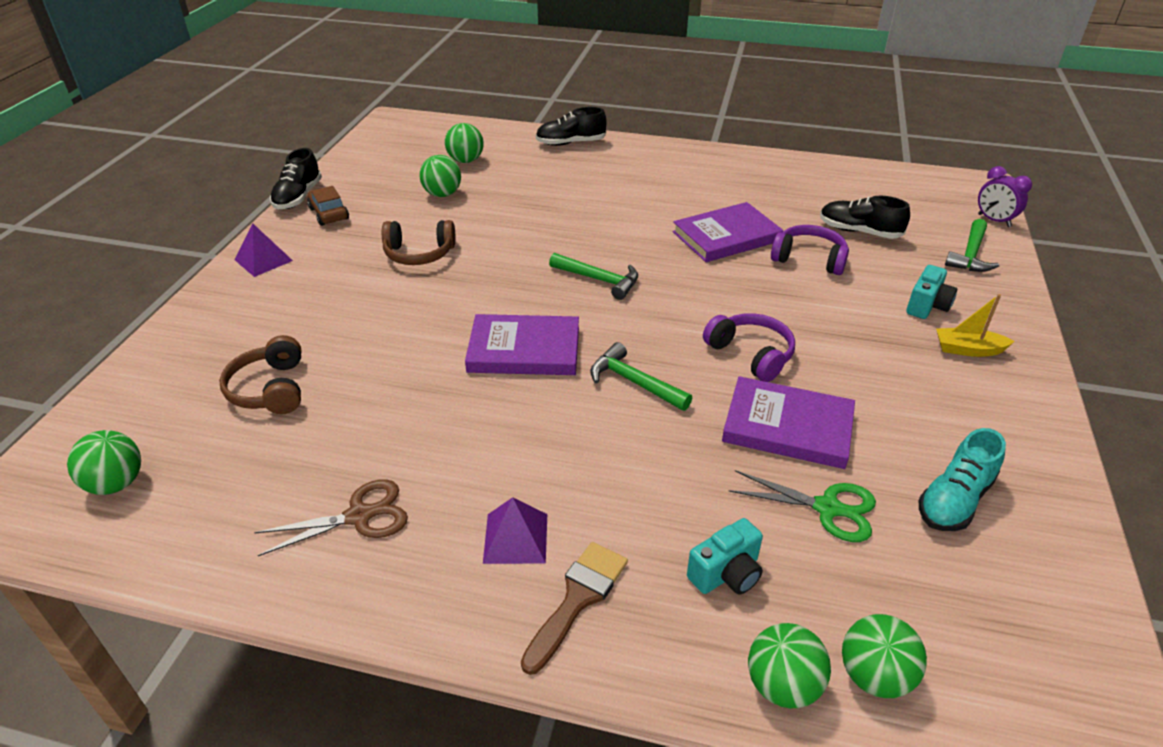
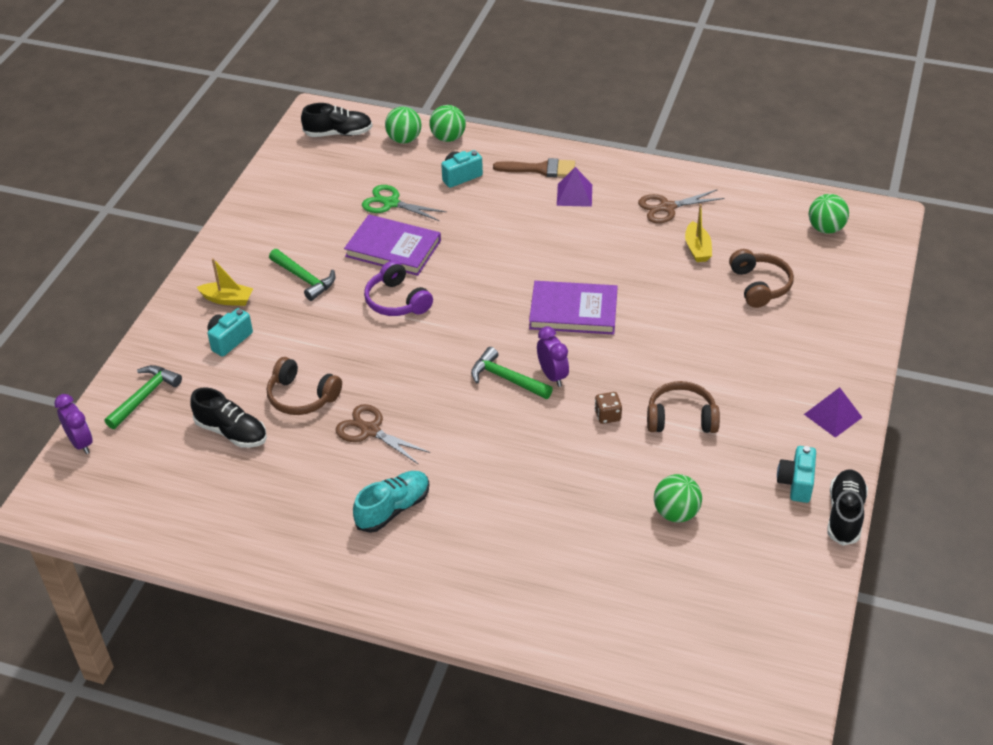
camera: 175 degrees left, 5 degrees up
brown car [307,186,349,226] -> turquoise camera [777,446,816,503]
green ball [445,123,484,163] -> none
brown brush [521,542,628,675] -> brown brush turned 120 degrees counterclockwise [493,158,575,177]
black shoe [536,107,607,146] -> black shoe moved to [301,103,373,137]
green hammer [590,342,692,411] -> green hammer moved to [269,249,336,301]
purple book [673,202,783,262] -> brown scissors [335,404,430,464]
purple headphones [771,225,849,275] -> brown headphones [267,357,342,415]
turquoise shoe [919,428,1006,531] -> turquoise shoe moved to [353,471,429,533]
none -> purple clock [537,326,569,387]
none -> brown dice [594,392,622,424]
none -> yellow boat [685,204,712,262]

